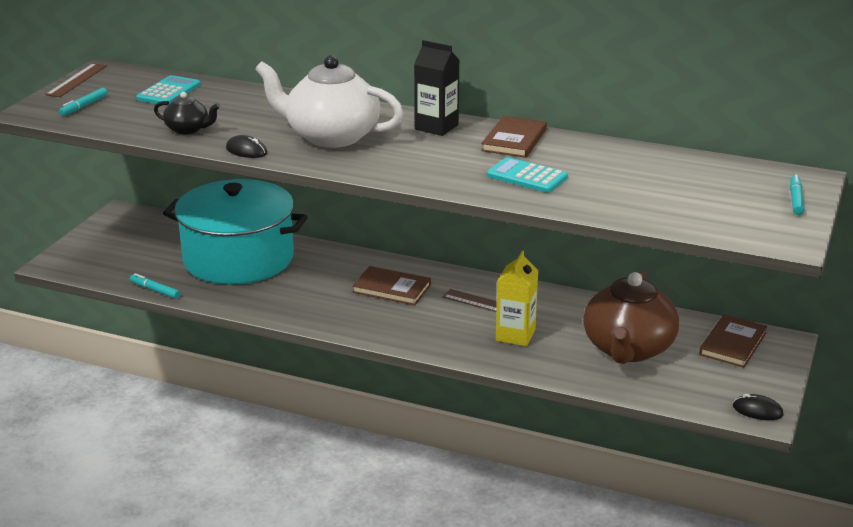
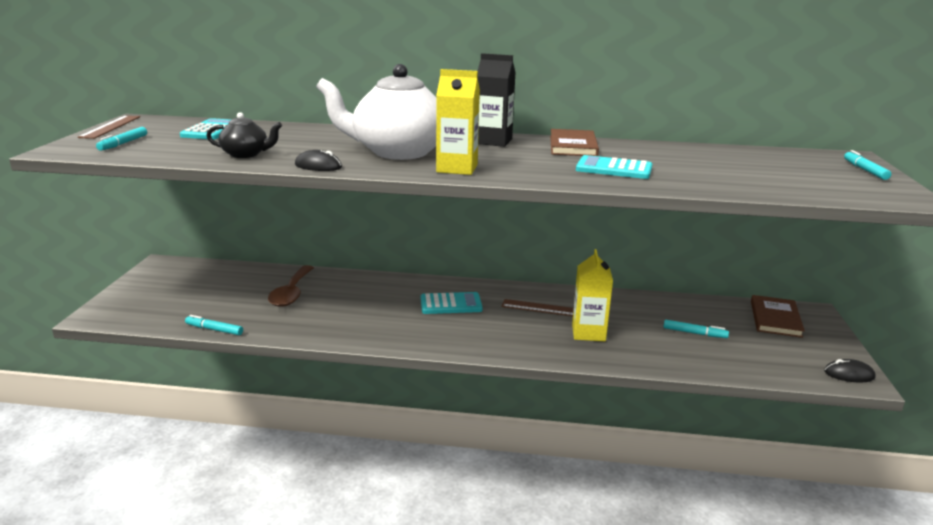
camera: 15 degrees left, 5 degrees down
turquoise pot [163,179,308,285] -> brown spoon [268,265,314,307]
brown book [352,266,431,305] -> turquoise calculator [420,292,483,314]
brown teapot [583,271,679,364] -> turquoise marker [663,320,729,338]
none -> yellow carton [436,69,480,175]

